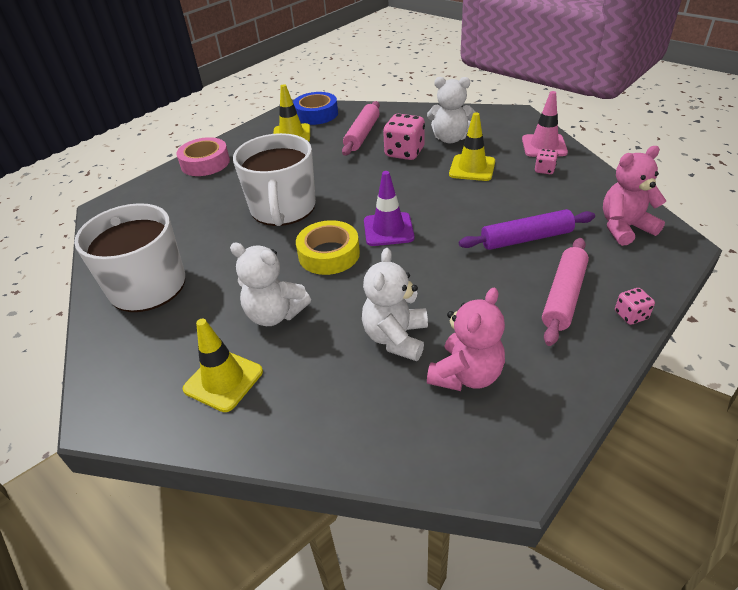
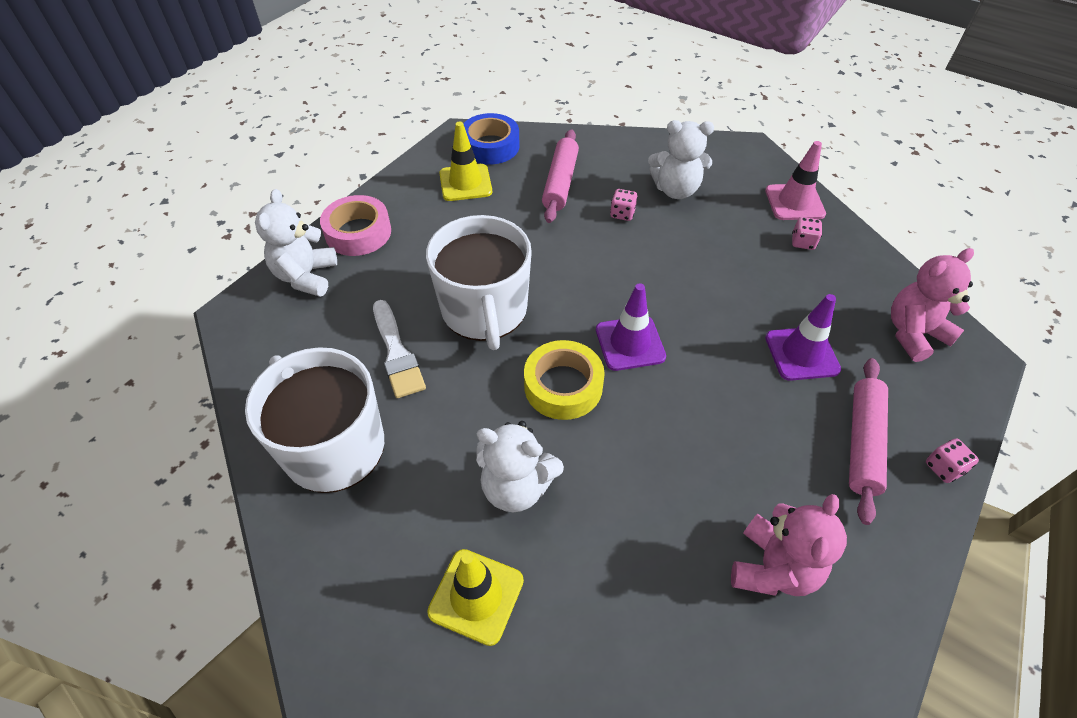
camera: 10 degrees left, 10 degrees up
white teddy bear [362,248,428,361] -> white teddy bear moved to [255,189,337,297]
pink dice [383,114,425,160] -> pink dice [610,189,638,221], size x0.52
yellow traffic cone [449,112,495,181] -> none
purple rolling pin [459,209,595,250] -> purple traffic cone [765,294,841,381]
none -> white brush [373,300,426,398]

